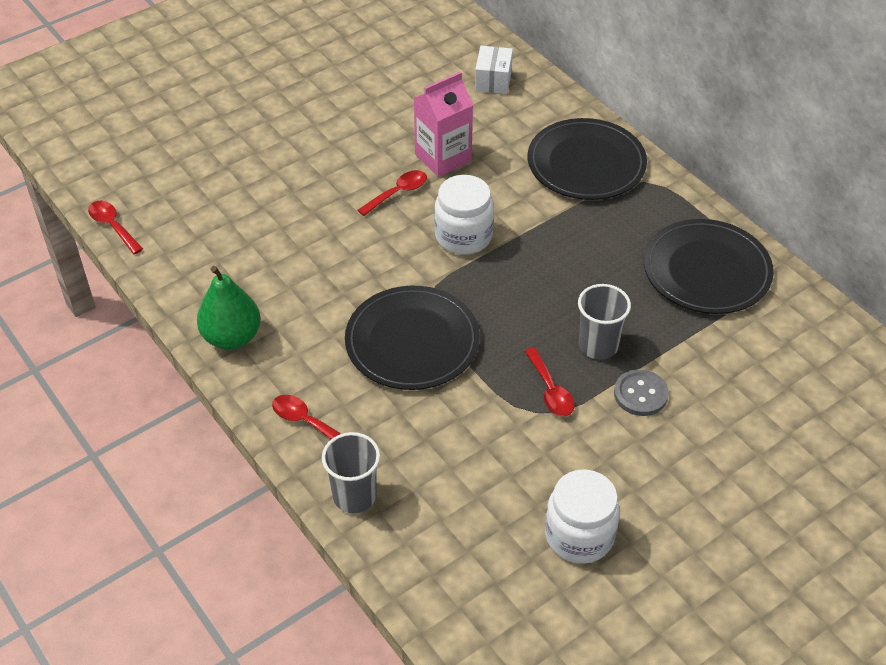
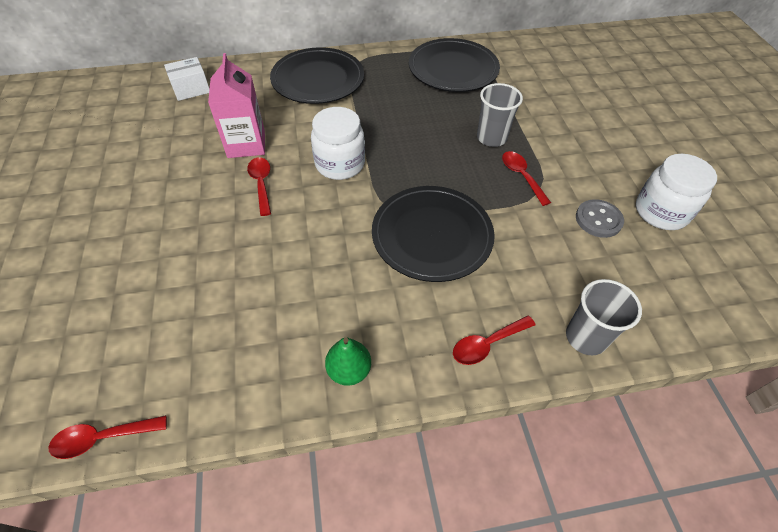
camera: 65 degrees left, 5 degrees up
green pear [197,266,261,350] -> green pear [325,337,371,386], size x0.66
white box [475,46,513,94] -> white box turned 60 degrees counterclockwise [164,57,209,101]
red spoon [525,347,574,417] -> red spoon turned 120 degrees counterclockwise [502,151,551,206]
grey button [614,369,669,416] -> grey button moved to [576,199,624,238]

